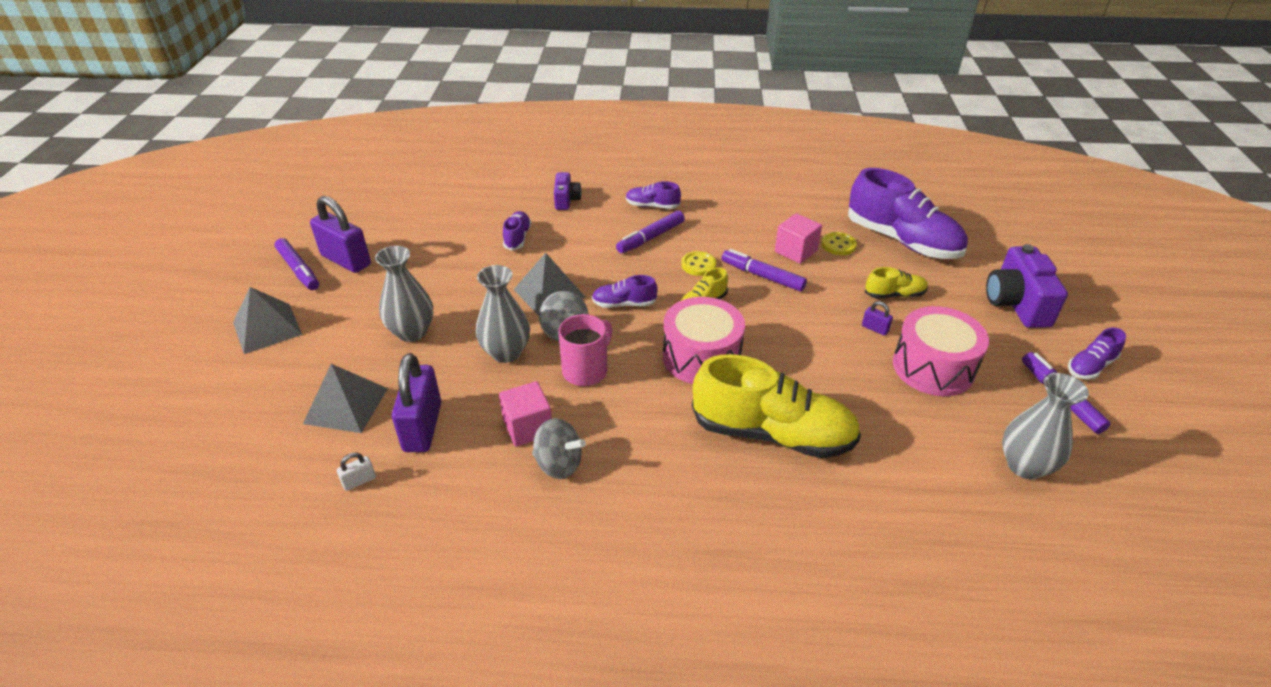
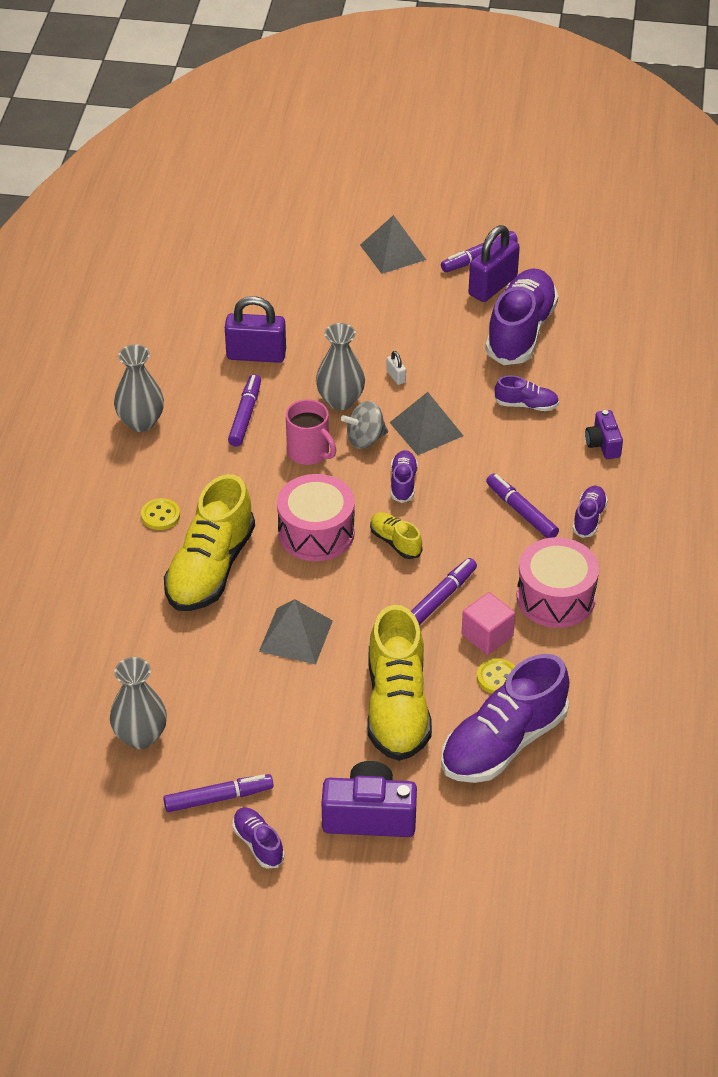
camera: 95 degrees right, 5 degrees up
grey pyramid [303,364,388,433] -> grey pyramid moved to [259,599,333,664]
white padlock [337,453,376,491] -> white padlock moved to [386,351,406,385]
grey vase [375,246,433,342] -> grey vase moved to [114,344,164,432]
pink cube [499,381,552,446] -> purple marker [228,374,261,447]
grey spinning top [532,418,586,479] -> none
purple camera [554,172,582,210] -> purple camera turned 75 degrees clockwise [585,410,623,459]
yellow button [681,251,716,276] -> yellow button moved to [141,498,180,530]
purple padlock [862,301,893,336] -> none
yellow shoe [865,267,928,299] -> yellow shoe [367,605,432,761], size x2.14
pink drum [893,306,989,396] -> pink drum moved to [516,537,599,628]
none -> purple shoe [486,269,558,365]

